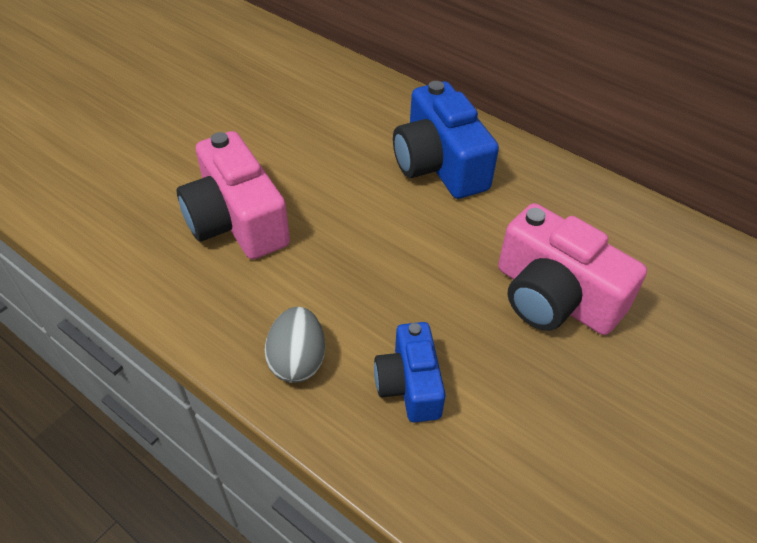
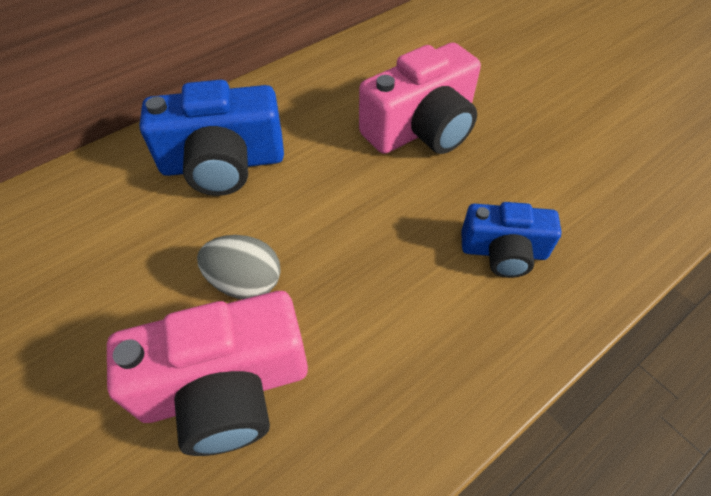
camera: 75 degrees left, 5 degrees up
grey egg [265,307,325,383] -> grey egg moved to [197,235,281,299]

